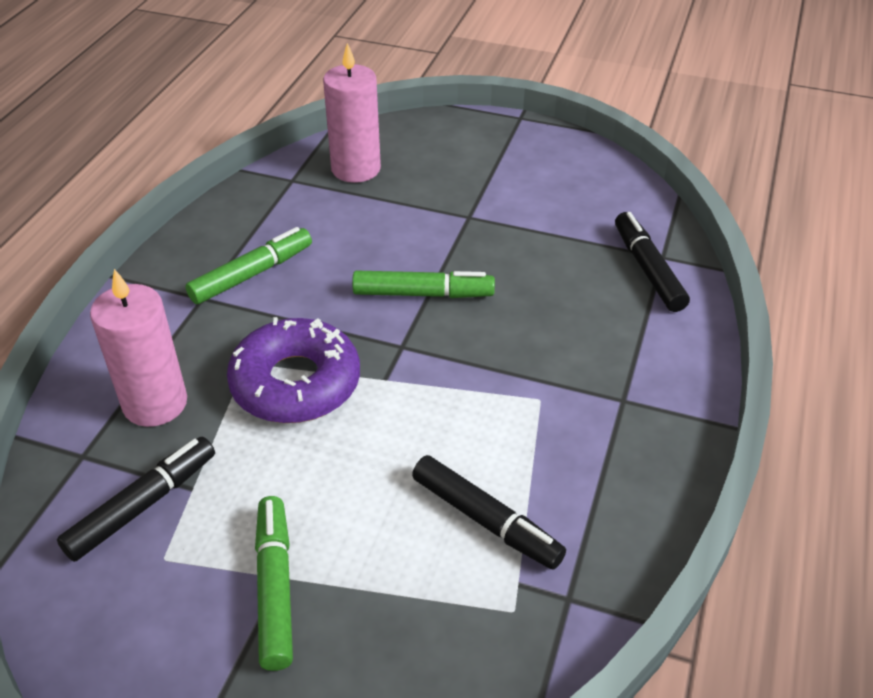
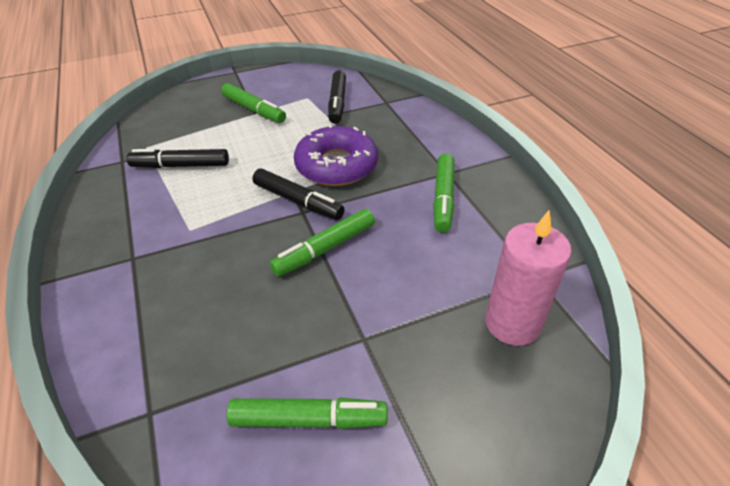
camera: 140 degrees right, 0 degrees up
pink candle [90,269,187,427] -> none
black marker [615,212,690,312] -> black marker moved to [252,169,344,220]
none -> green marker [227,398,387,429]

